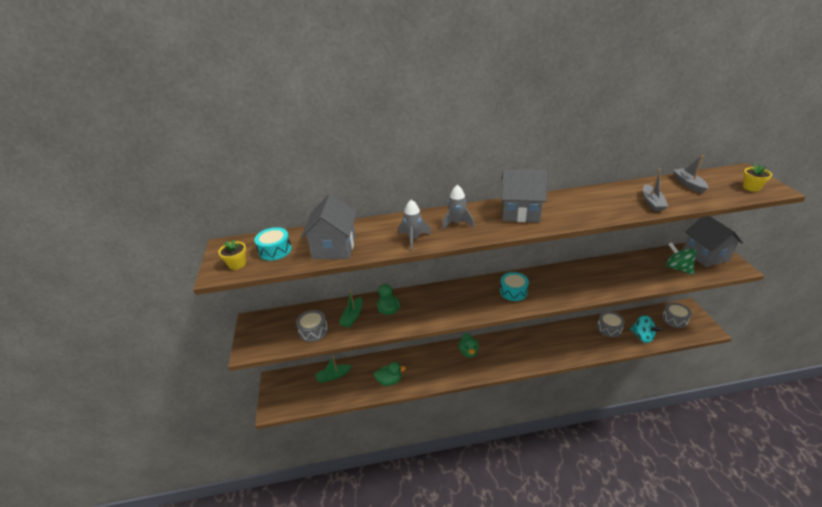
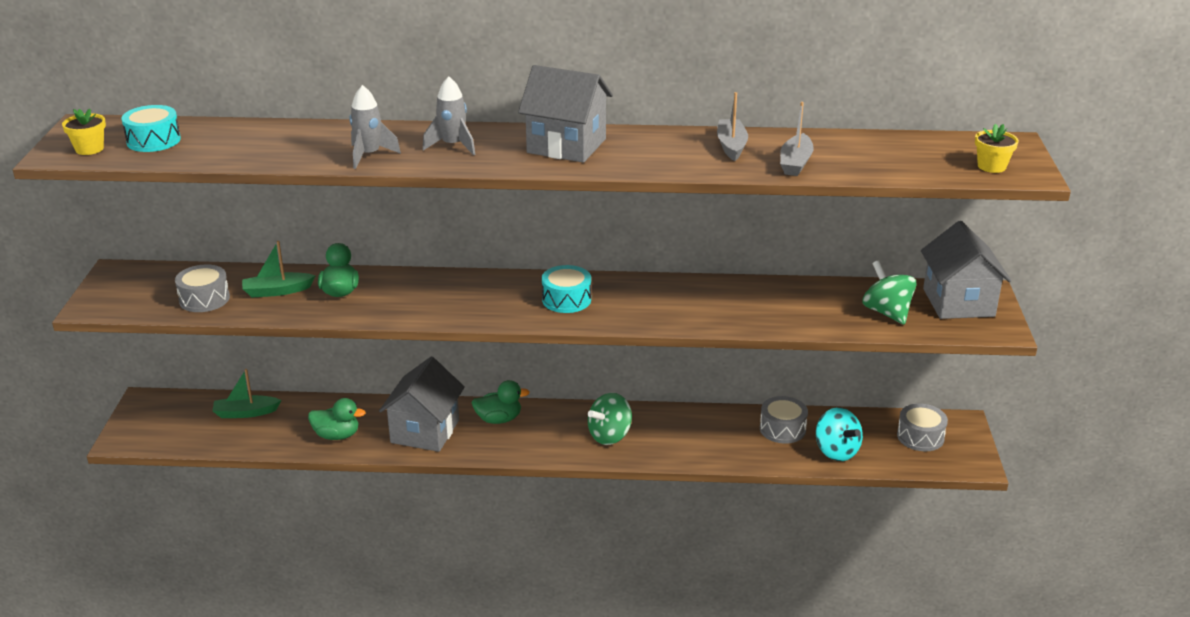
camera: 10 degrees right, 5 degrees down
grey house [301,193,357,259] -> grey house moved to [379,357,465,452]
green boat [339,289,363,328] -> green boat turned 45 degrees clockwise [242,241,315,298]
green duck [458,333,479,358] -> green duck turned 105 degrees counterclockwise [471,380,530,424]
grey boat [673,155,708,193] -> grey boat moved to [717,92,748,161]
none -> green spinning top [588,392,632,445]

